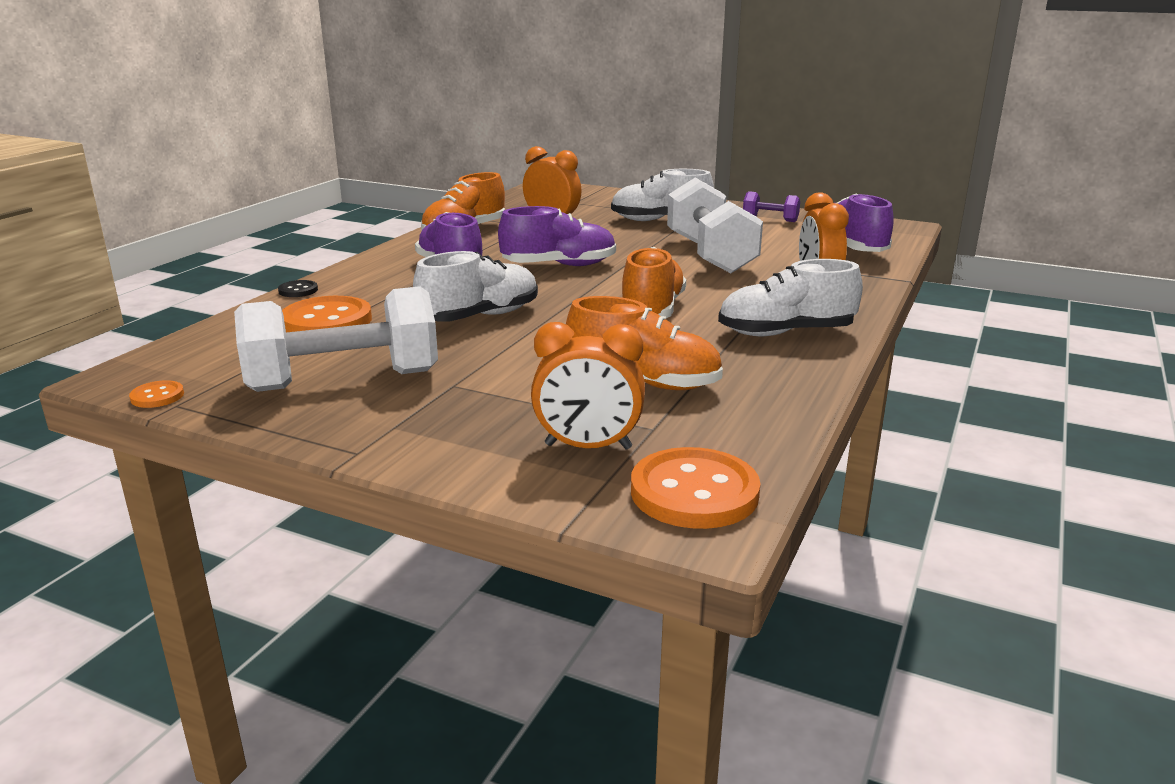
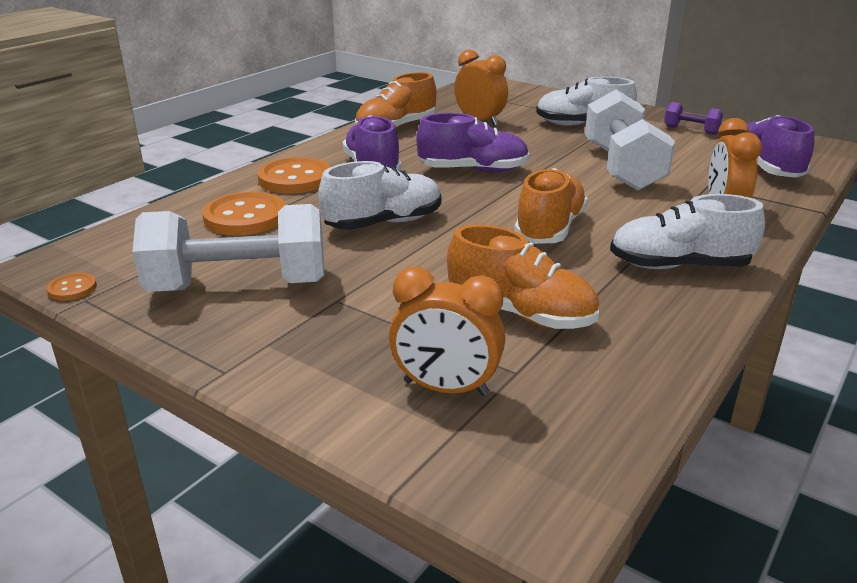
camera: 10 degrees right, 5 degrees up
black button [278,280,318,297] -> none
orange button [631,447,760,529] -> orange button moved to [257,157,330,194]

